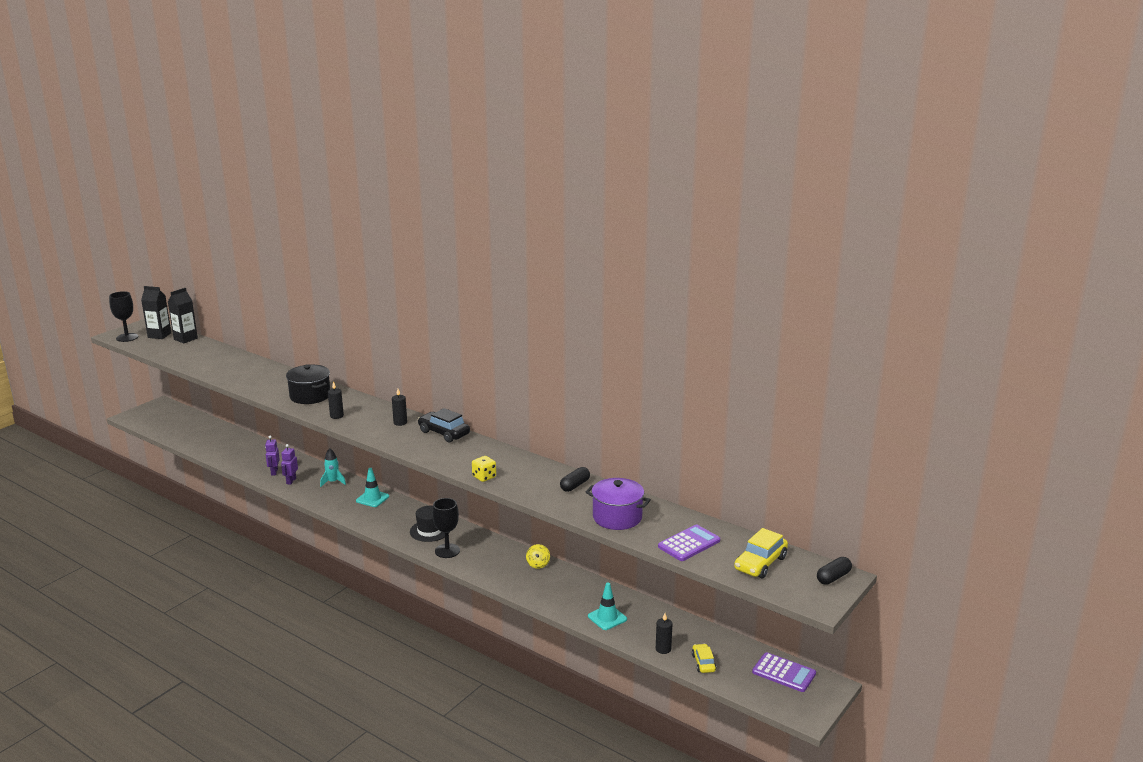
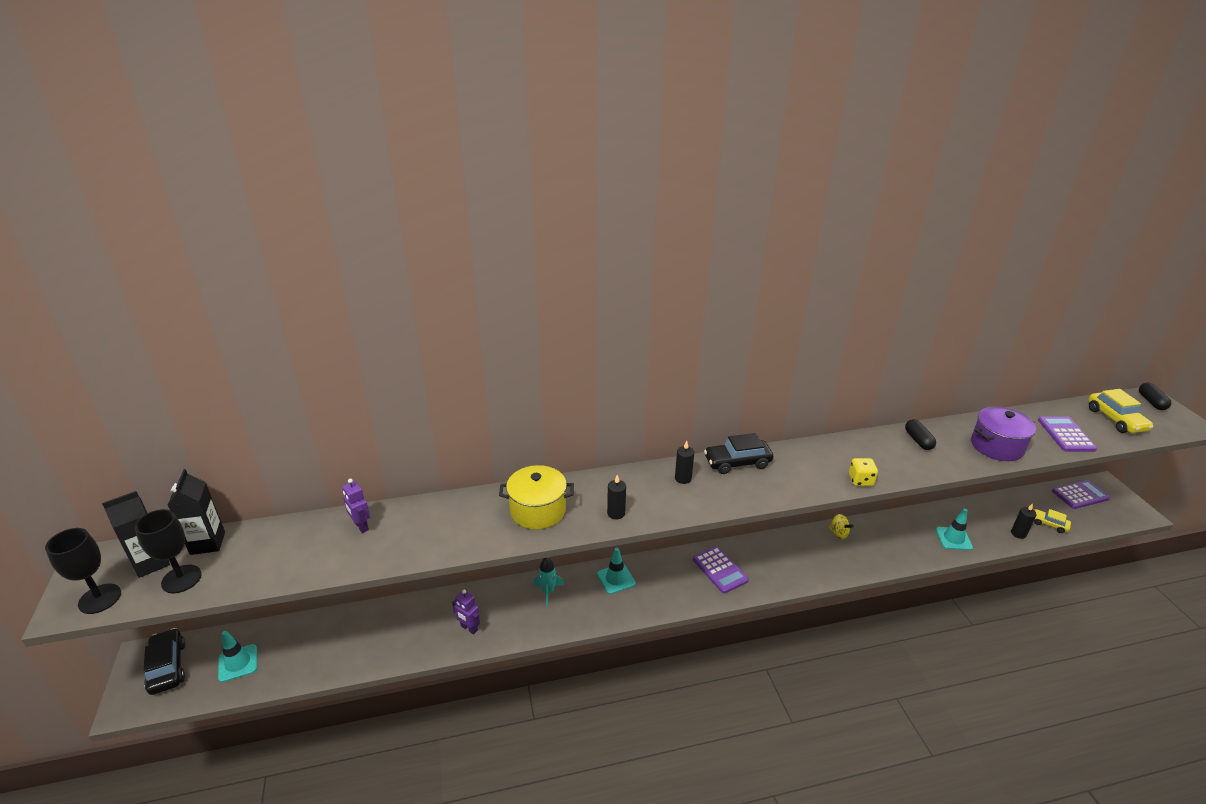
camera: 50 degrees left, 10 degrees up
purple robot [281,444,298,485] -> purple robot moved to [342,479,370,533]
black pot [286,364,330,404] -> yellow pot [499,465,574,530]
black hat [410,506,450,542] -> purple calculator [693,546,749,594]
black goblet [432,498,460,558] -> black goblet moved to [135,509,202,593]
none -> black car [144,628,185,695]
none -> turquoise traffic cone [218,631,257,682]

